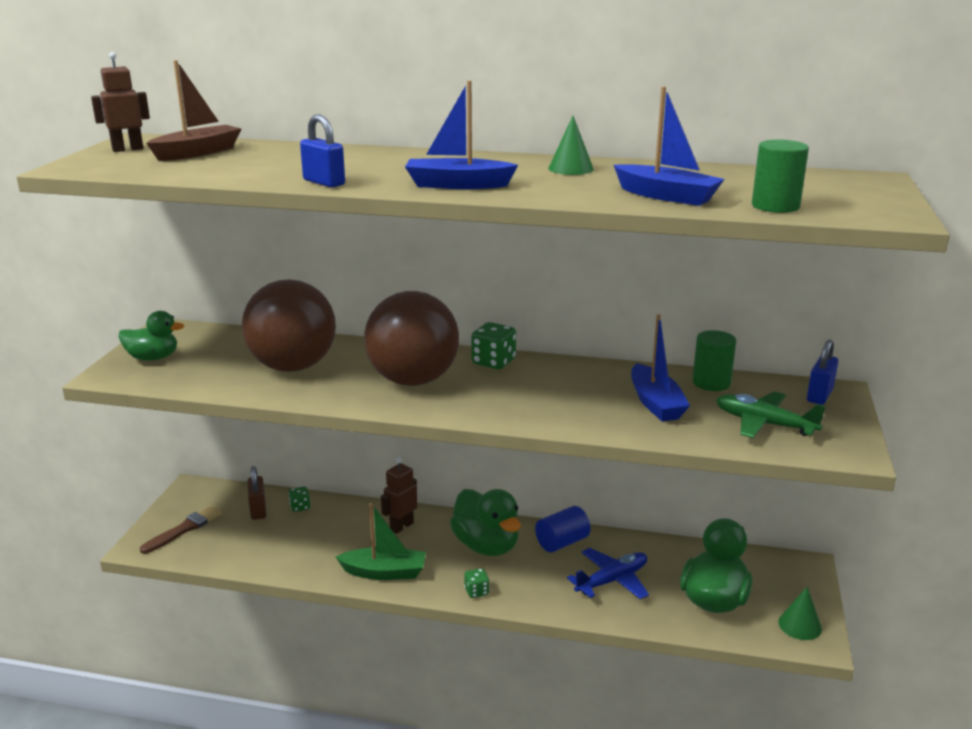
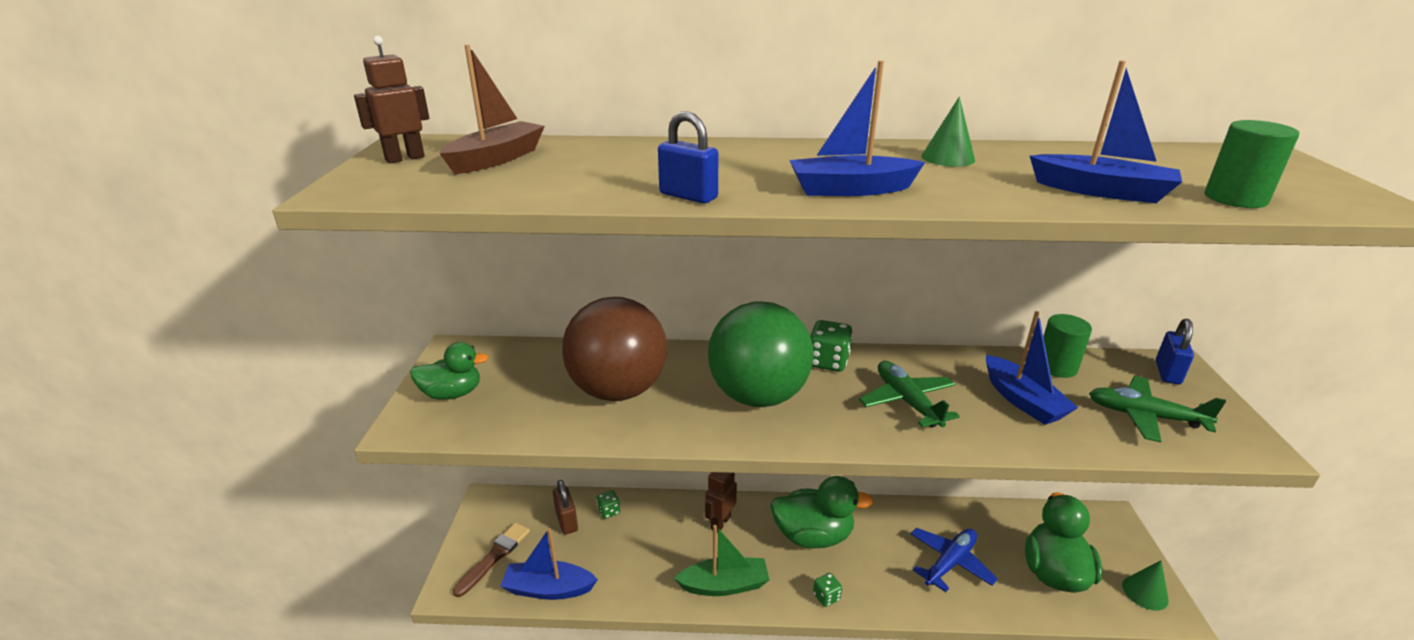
camera: 10 degrees left, 5 degrees up
brown ball [364,291,459,386] -> green ball [708,302,814,407]
green duck [450,489,521,556] -> green duck turned 45 degrees counterclockwise [770,476,874,548]
blue cylinder [535,506,591,553] -> none
none -> blue boat [500,528,598,600]
none -> green plane [859,361,960,428]

